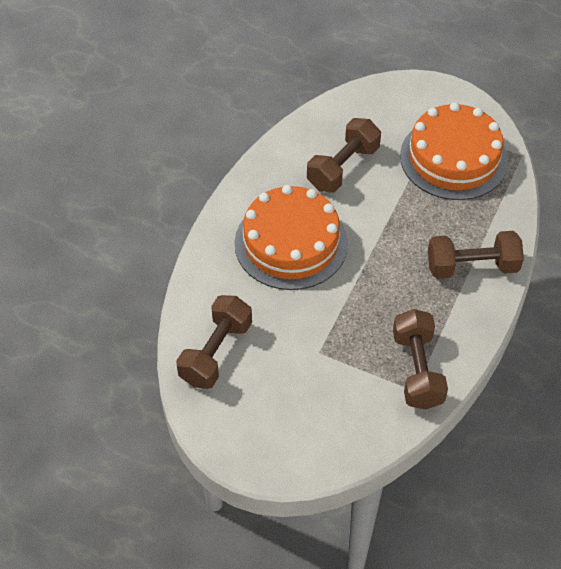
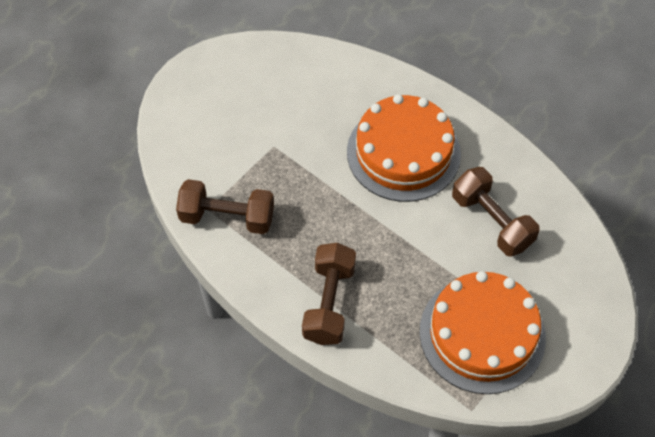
camera: 105 degrees right, 5 degrees up
brown dumbbell [176,295,252,389] -> none

